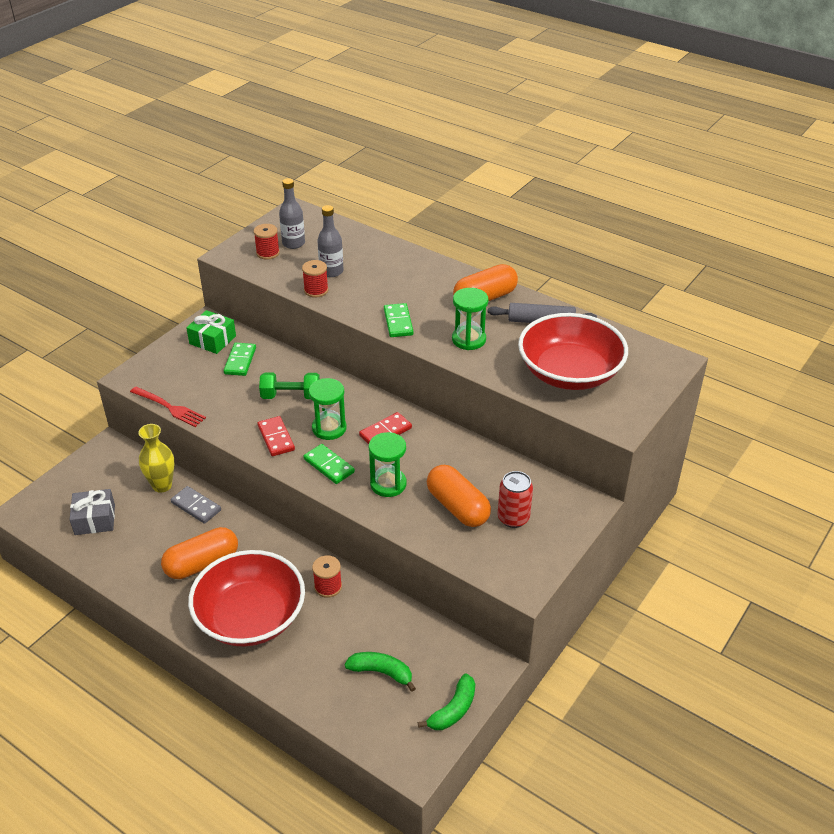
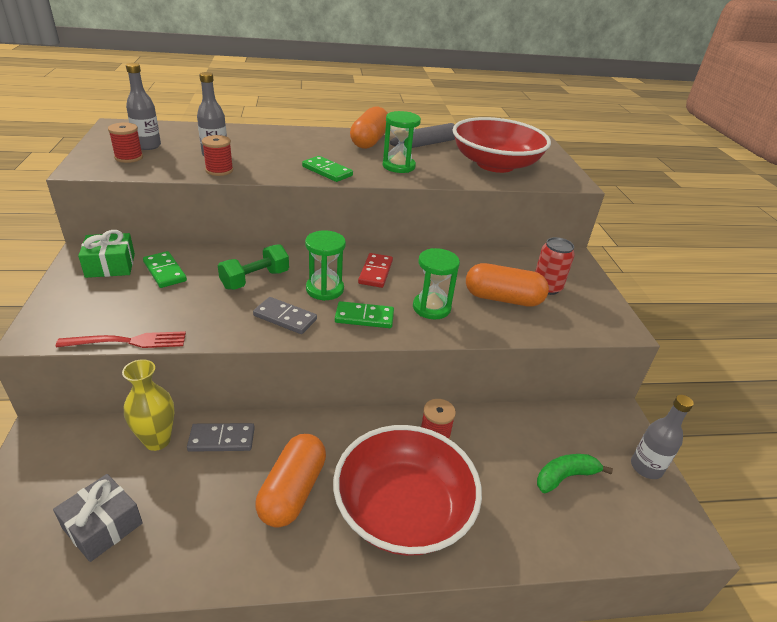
camera: 45 degrees left, 5 degrees down
red domino [257,416,295,456] -> grey domino [253,297,317,334]
green banana [418,673,475,730] -> grey bottle [631,395,694,479]

